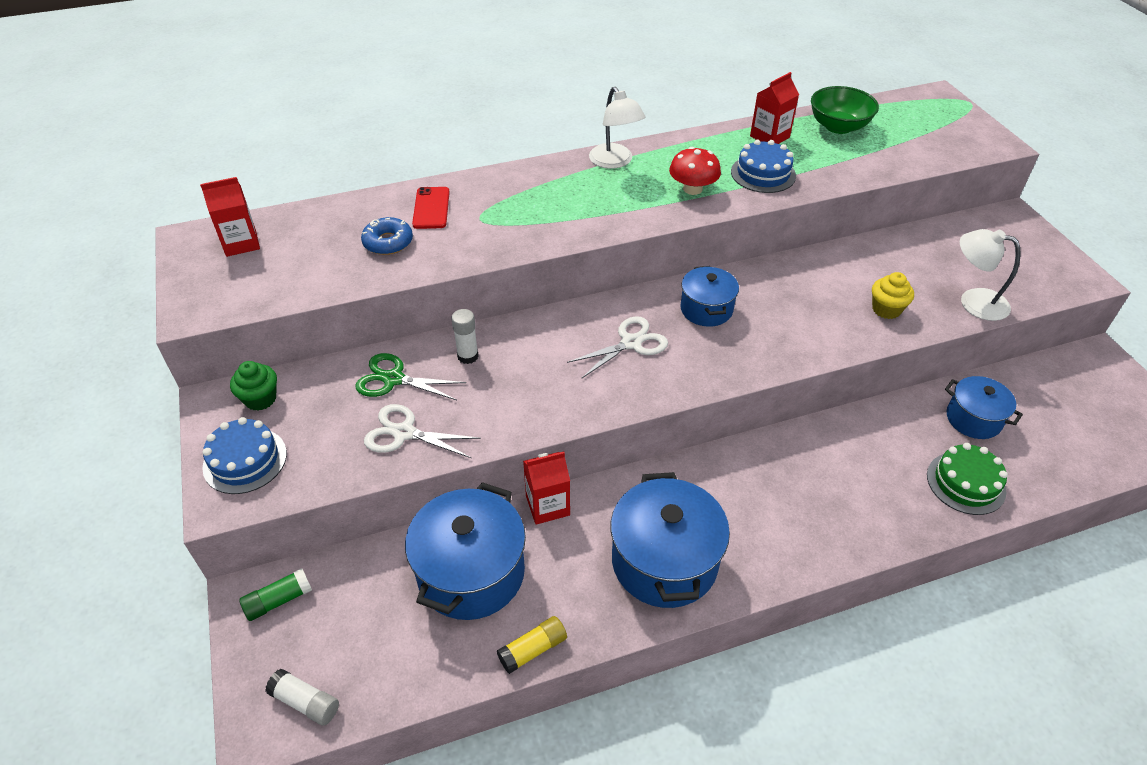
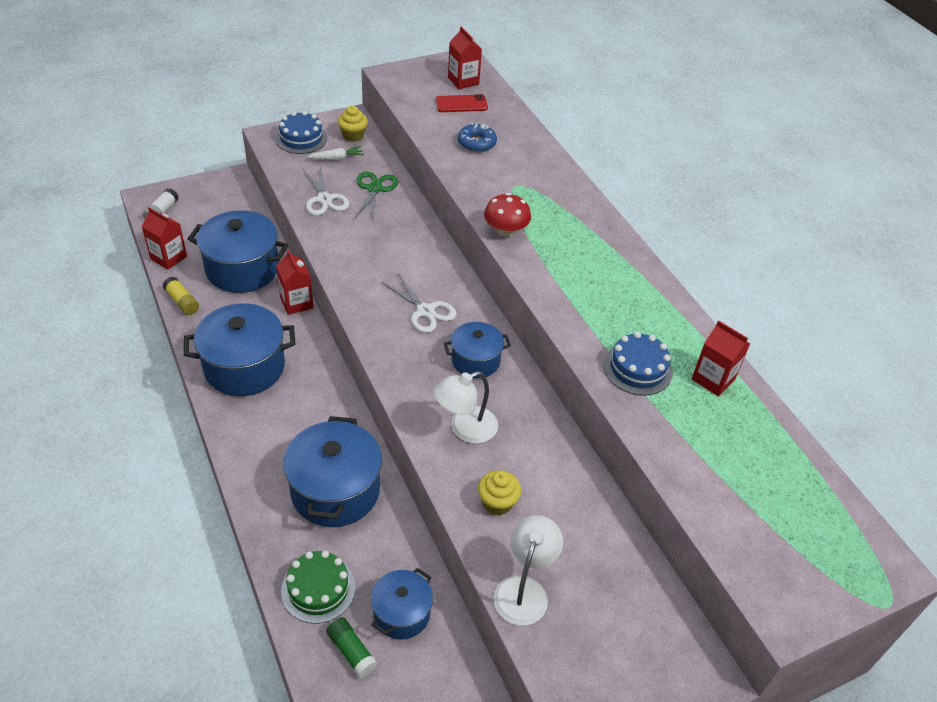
camera: 80 degrees right, 0 degrees up
green cupcake [230,361,277,411] -> yellow cupcake [338,106,368,142]
green glue stick [239,568,312,621] -> green glue stick moved to [326,617,377,678]
white scissors [364,404,481,458] -> white scissors turned 150 degrees clockwise [303,166,349,216]
red phone [412,187,450,229] -> red phone moved to [436,94,488,112]
white glue stick [451,309,479,364] -> none
white lamp [589,87,646,169] -> white lamp moved to [434,371,498,444]
red mushroom [669,147,721,195] -> red mushroom moved to [484,193,531,237]
green bowl [811,86,879,134] -> none
none -> red carton [142,207,187,270]
none -> blue pot [283,416,382,527]
none -> white carrot [307,146,364,160]

